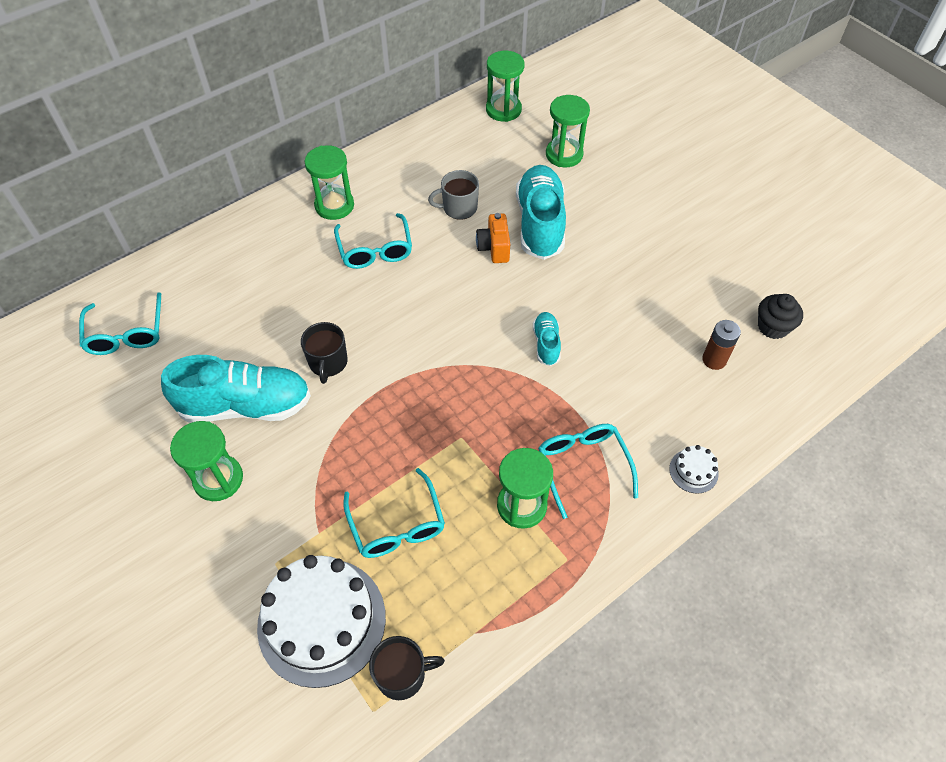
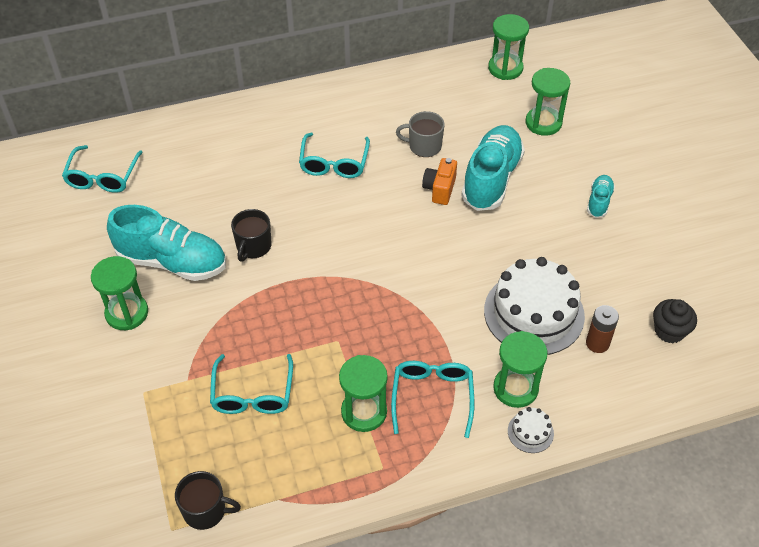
camera: 20 degrees right, 5 degrees down
white cake [257,555,386,688] -> white cake moved to [484,257,585,355]
green hourglass [304,145,354,220] -> green hourglass moved to [493,331,547,408]
turquoise shoe [533,312,561,366] -> turquoise shoe moved to [587,175,615,218]

